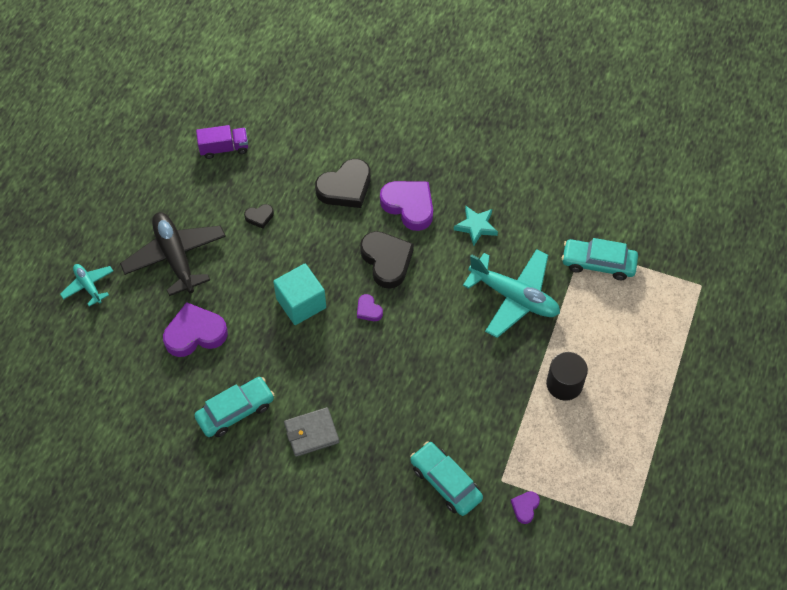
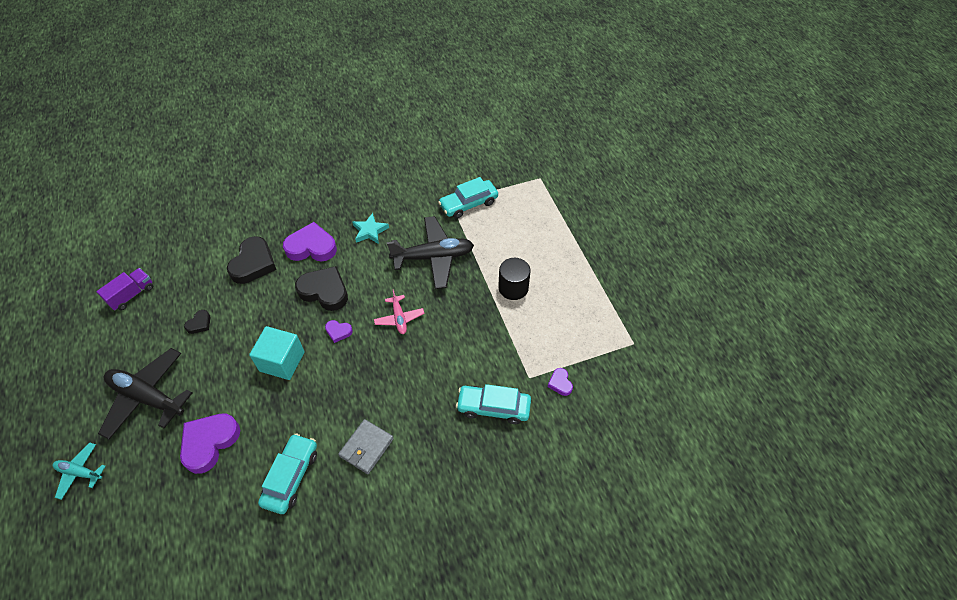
camera: 40 degrees left, 5 degrees down
turquoise plane [463,249,560,338] -> black plane [387,216,474,289]
none -> pink plane [374,289,424,334]

